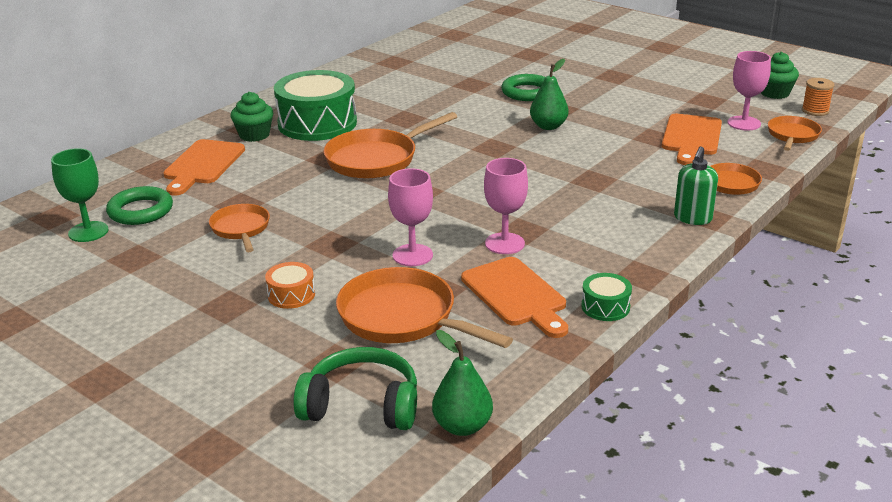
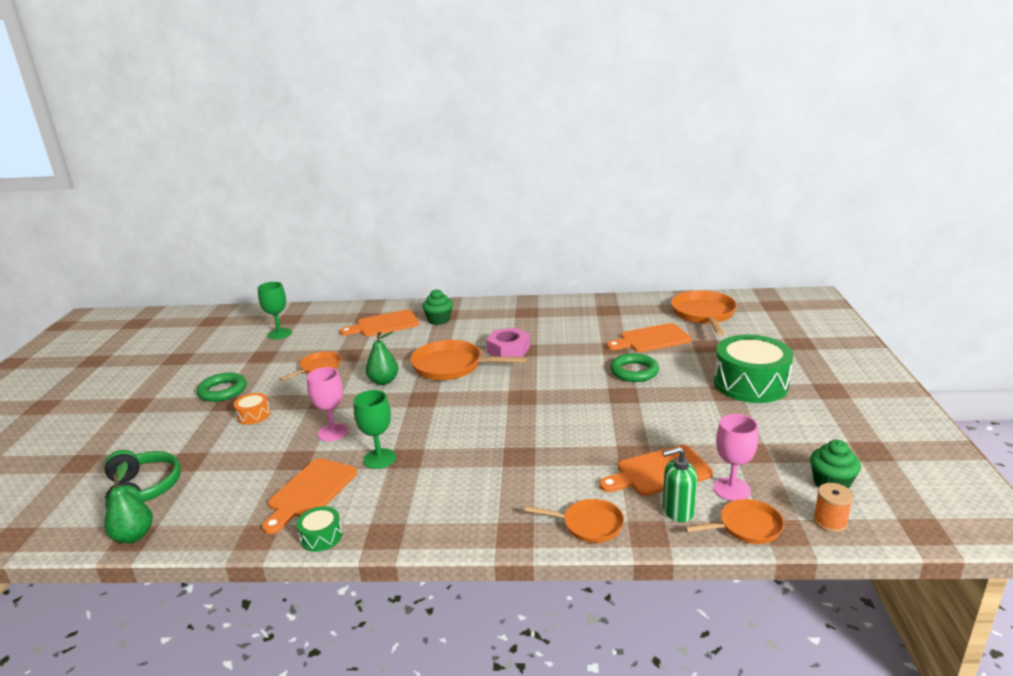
camera: 55 degrees right, 5 degrees down
green ring [106,186,173,225] -> green ring moved to [197,372,246,402]
green drum [274,70,357,141] -> green drum moved to [714,335,793,403]
orange pan [336,267,513,348] -> orange pan moved to [671,290,737,336]
pink goblet [484,158,528,254] -> green goblet [354,390,396,469]
green pear [530,59,569,130] -> green pear moved to [366,331,398,385]
green soap dispenser [674,146,718,225] -> green soap dispenser moved to [662,447,697,522]
none -> pink nut [486,327,530,357]
none -> orange cutting board [607,323,691,352]

